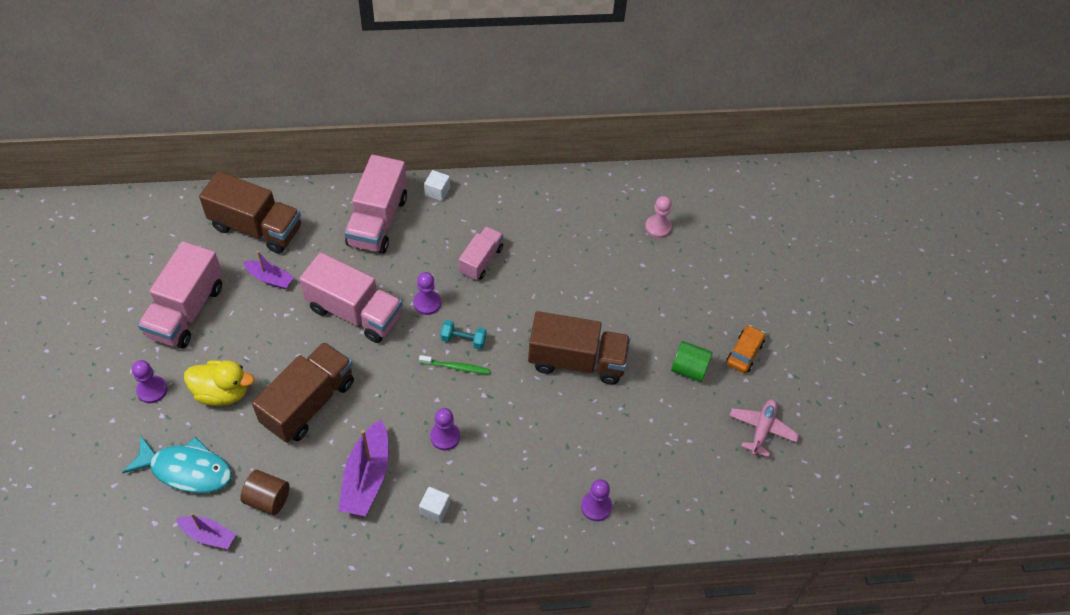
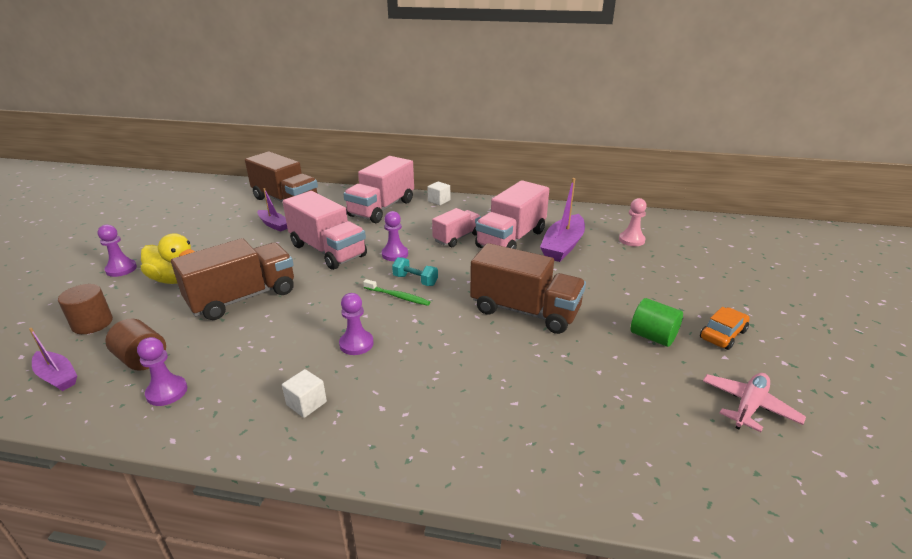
camera: 20 degrees right, 25 degrees down
turquoise fish [122,436,232,493] -> brown cylinder [58,284,113,334]
pink truck [138,241,222,348] -> pink truck moved to [475,180,549,249]
purple boat [338,420,389,516] -> purple boat moved to [540,178,585,262]
purple pawn [581,479,612,521] -> purple pawn moved to [137,337,187,406]

